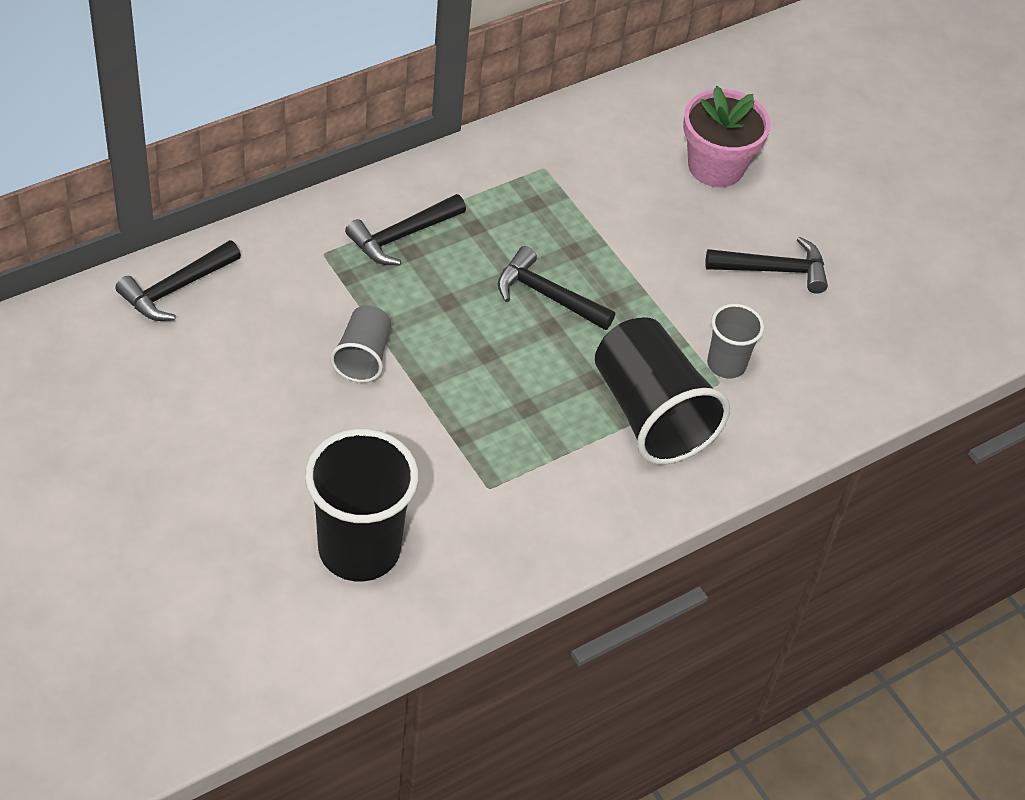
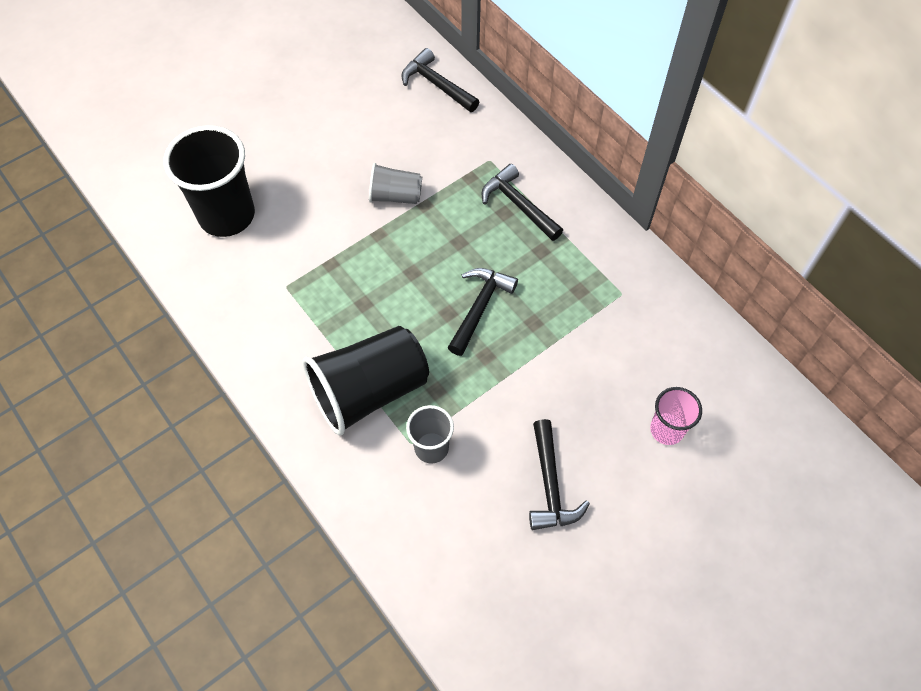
camera: 90 degrees right, 10 degrees up
pink flower pot [683,86,771,187] -> pink cup [650,387,702,445]

